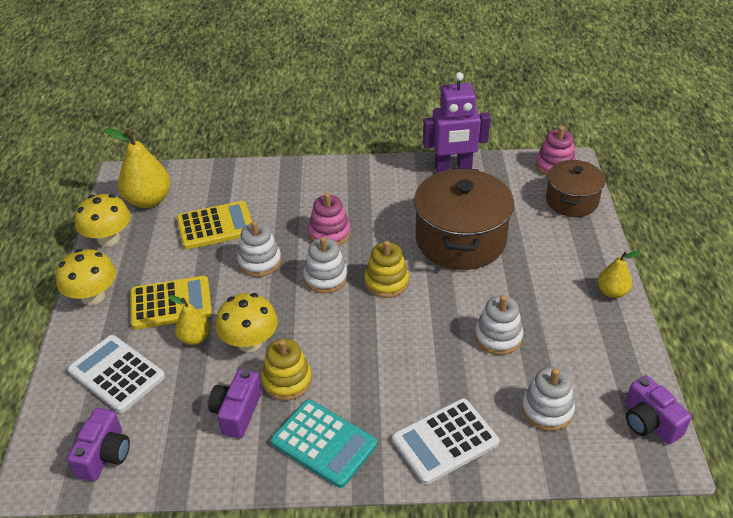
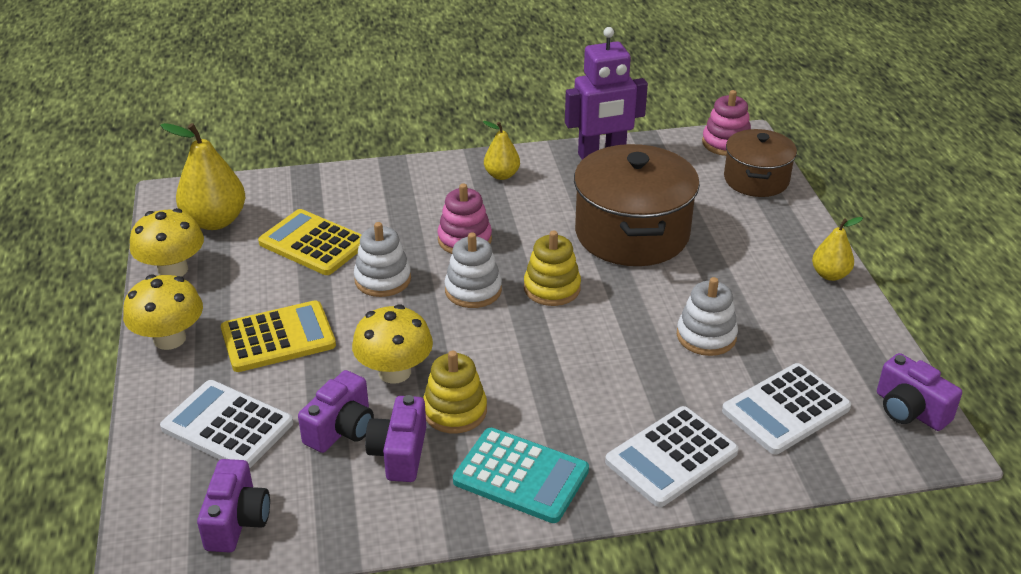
camera: 10 degrees left, 5 degrees down
yellow pear [168,295,210,345] -> yellow pear moved to [483,121,520,180]
yellow calculator [177,201,252,249] -> yellow calculator turned 120 degrees counterclockwise [258,209,362,275]
white stacking toy [522,367,575,431] -> white calculator [722,363,851,454]
none -> purple camera [298,370,374,453]

